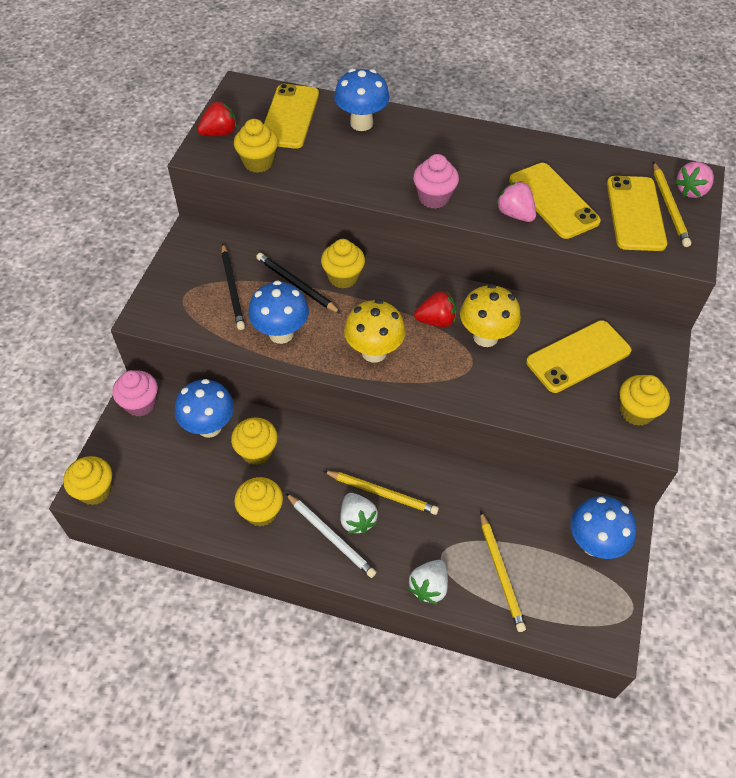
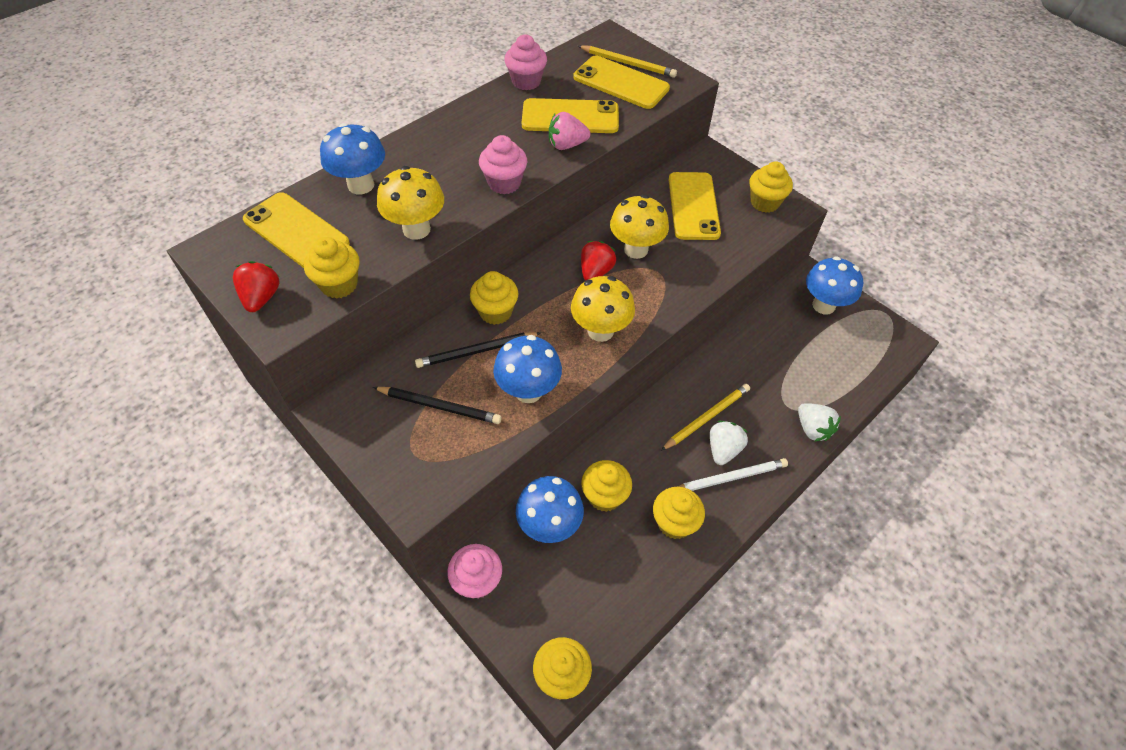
camera: 60 degrees left, 0 degrees up
white strawberry [340,493,378,534] -> white strawberry turned 75 degrees counterclockwise [710,421,748,465]
yellow pencil [480,511,526,632] -> none
pink strawberry [675,162,714,198] -> none
none -> yellow mushroom [377,166,444,240]
none -> pink cupcake [504,34,547,90]

